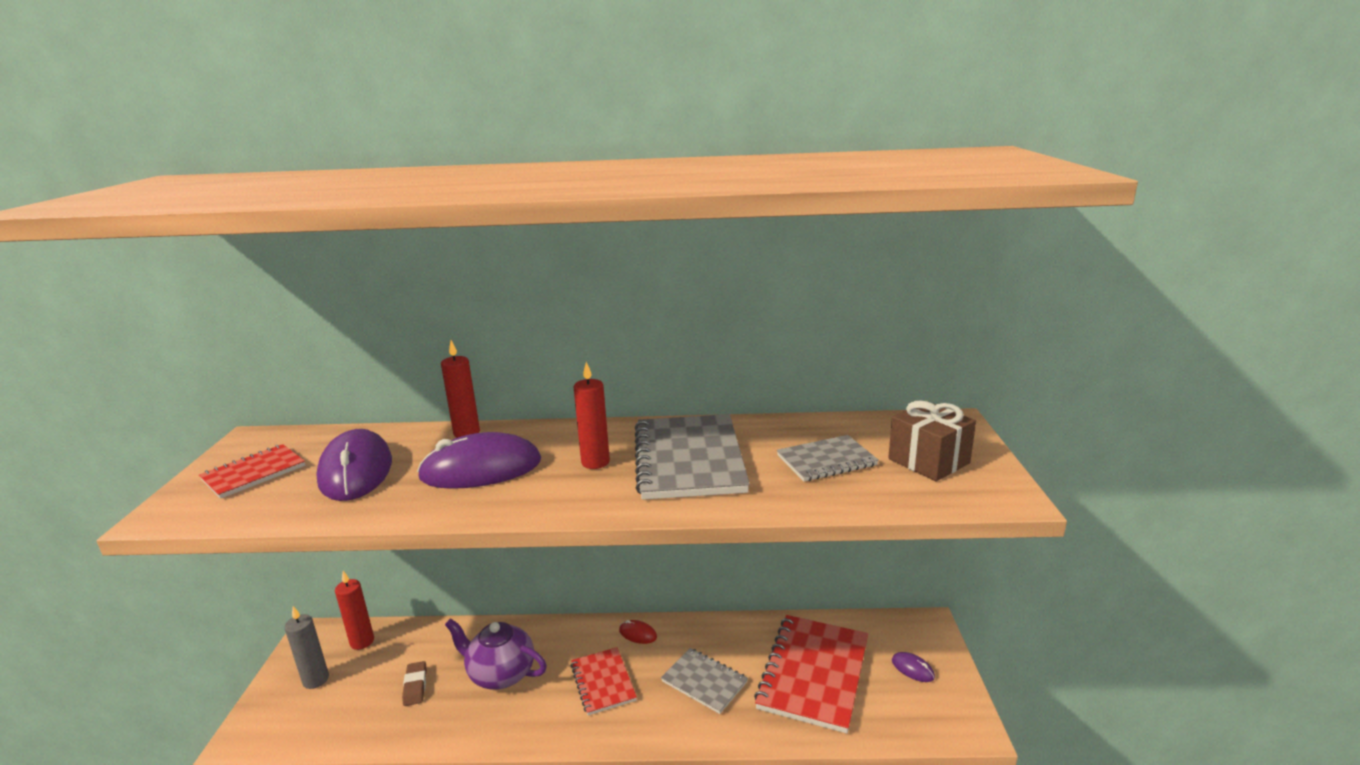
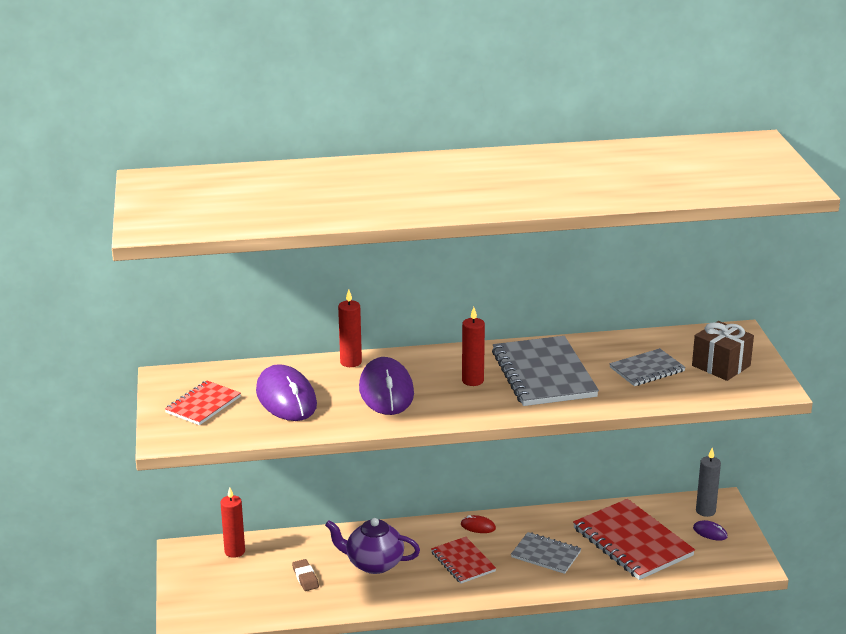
camera: 10 degrees left, 5 degrees up
grey candle [285,606,329,689] -> grey candle moved to [696,448,721,517]
purple mouse [417,432,541,489] -> purple mouse turned 75 degrees counterclockwise [359,357,414,415]
red notebook [754,615,868,733] -> red notebook turned 45 degrees counterclockwise [573,499,695,580]

